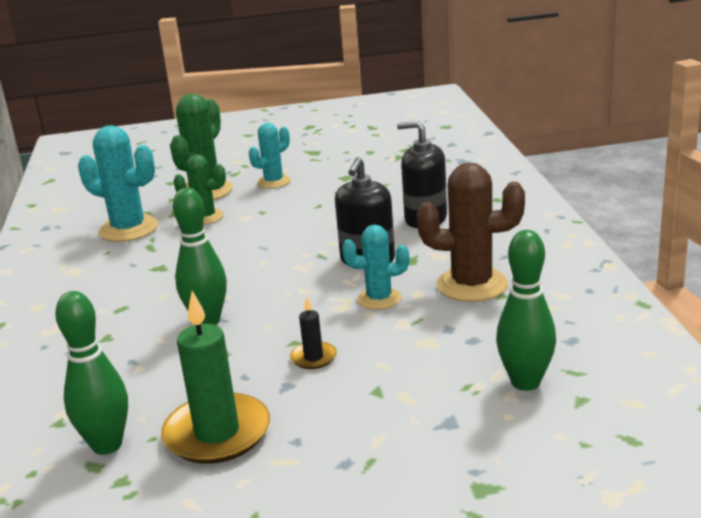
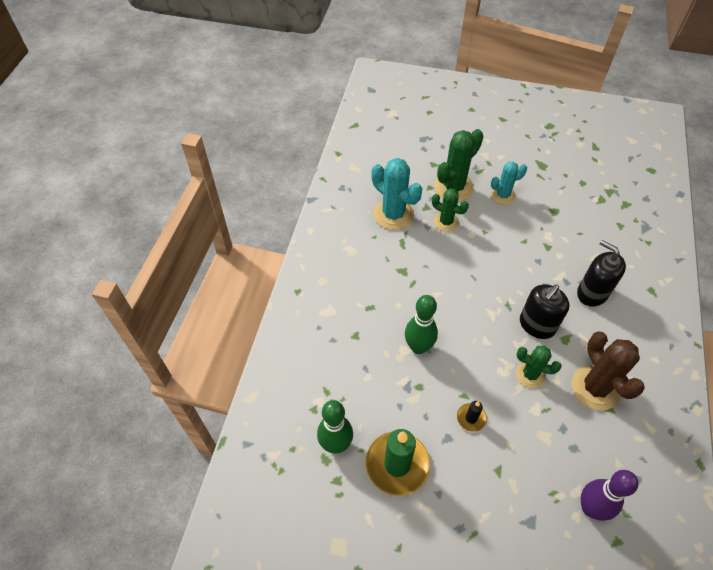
camera: 20 degrees right, 30 degrees up
turquoise cactus [342,225,409,310] -> green cactus [516,345,562,388]
brown cactus [417,162,525,302] -> brown cactus turned 45 degrees clockwise [571,331,645,410]
green bowling pin [496,230,556,391] -> purple bowling pin [581,470,638,521]

